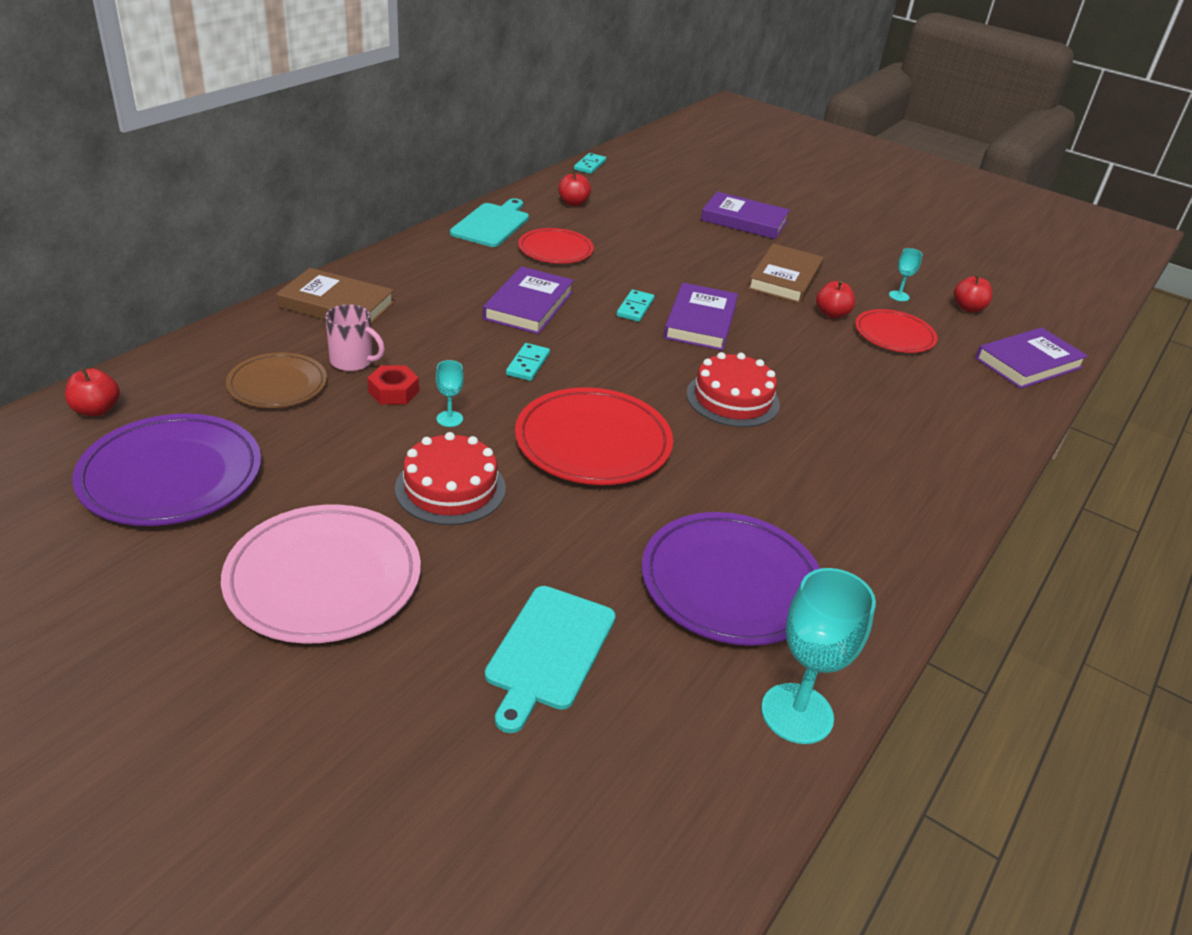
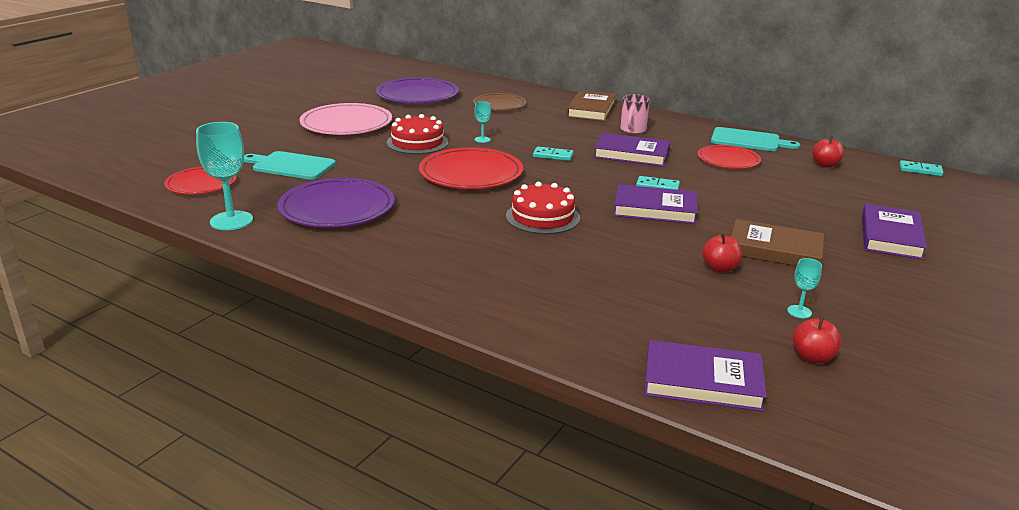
camera: 90 degrees right, 10 degrees down
red apple [65,367,120,417] -> none
pink mug [325,304,385,371] -> pink mug moved to [620,94,650,134]
red nut [367,365,419,405] -> none
red plate [855,309,937,353] -> red plate moved to [164,167,237,194]
purple book [975,327,1088,389] -> purple book turned 45 degrees counterclockwise [644,340,767,411]

